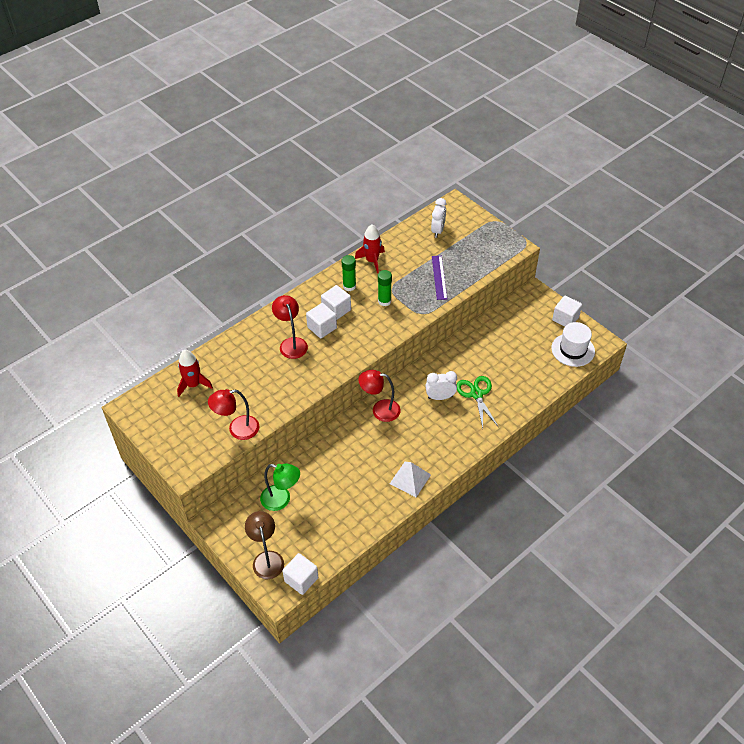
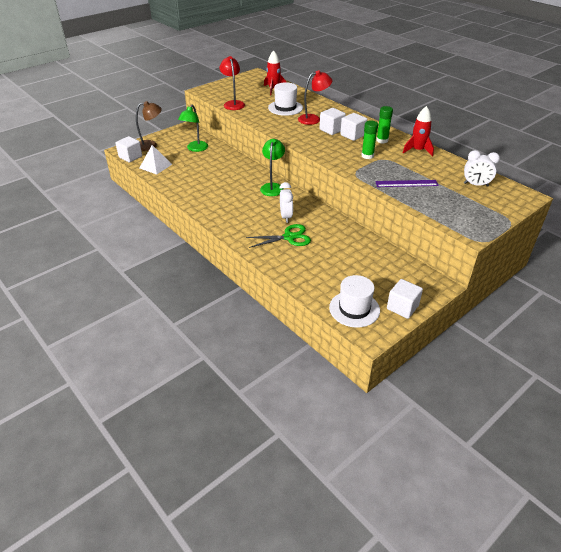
camera: 90 degrees right, 10 degrees down
red lamp [359,370,401,422] -> green lamp [260,139,285,196]
white pyramid [390,462,431,497] -> white pyramid moved to [140,145,172,175]
none -> white hat [268,82,303,116]

